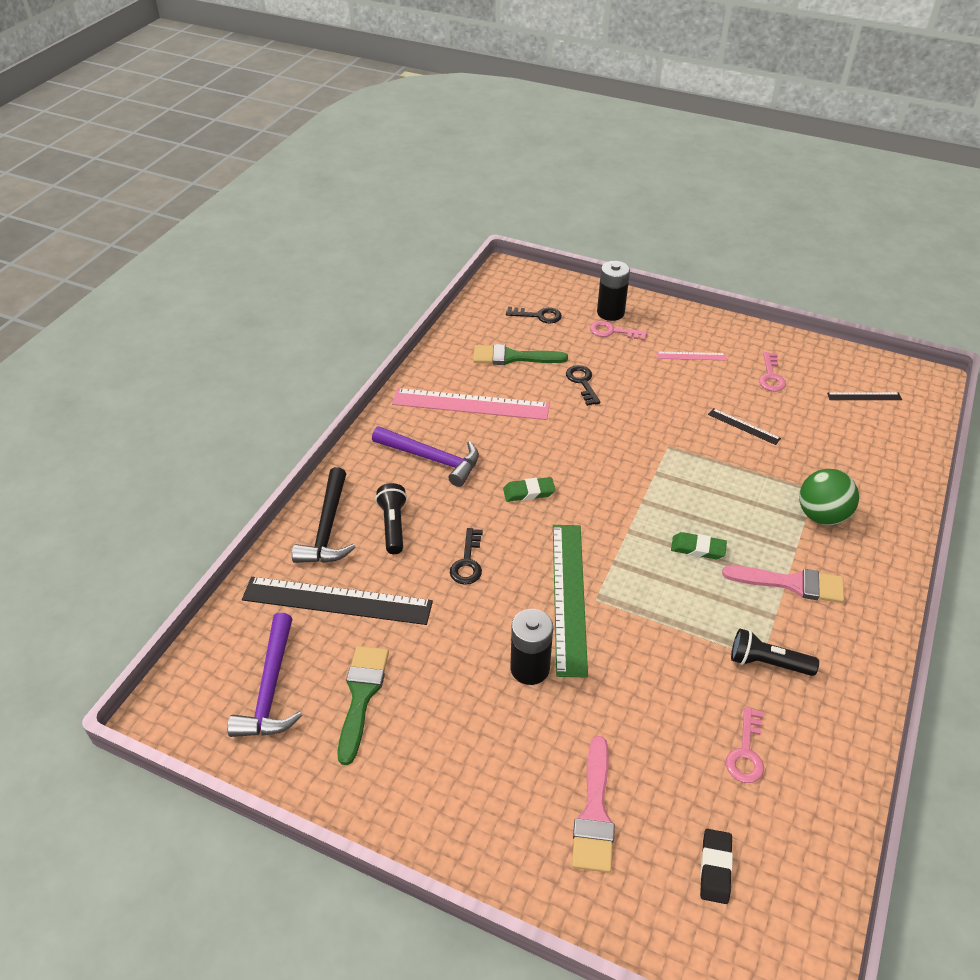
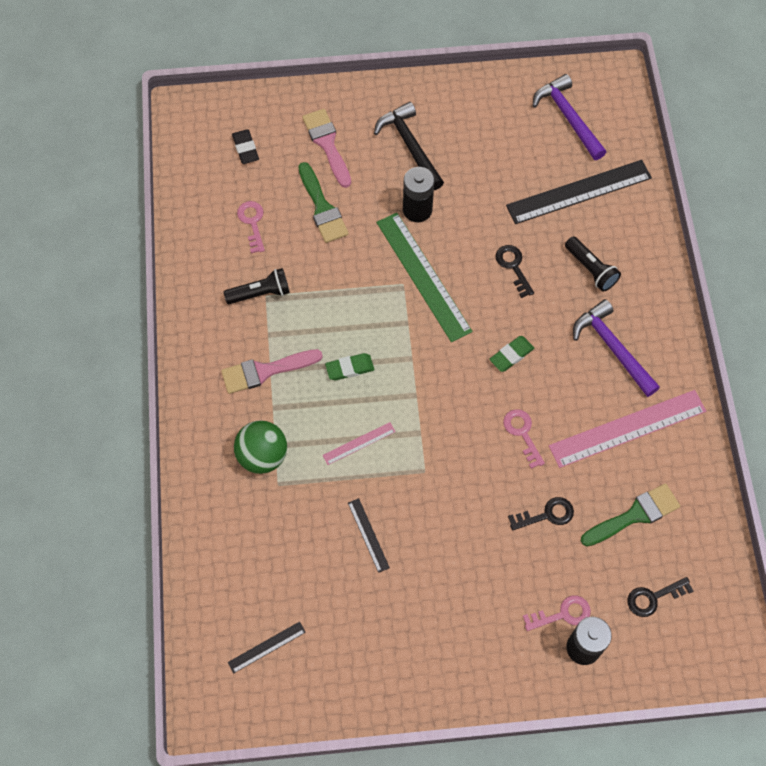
camera: 150 degrees right, 20 degrees up
black hammer [292,467,356,563] -> black hammer moved to [374,102,444,190]
green brush [338,646,389,765] -> green brush moved to [298,162,349,243]
purple hammer [372,426,479,487] -> purple hammer turned 60 degrees clockwise [573,299,660,397]
black key [566,365,600,406] -> black key turned 60 degrees counterclockwise [508,497,574,531]
pink ruler [656,352,727,360] -> pink ruler moved to [322,422,396,465]
black ruler [708,408,781,445] -> black ruler turned 60 degrees clockwise [348,498,390,573]
pink key [759,352,786,392] -> pink key moved to [503,409,545,469]

